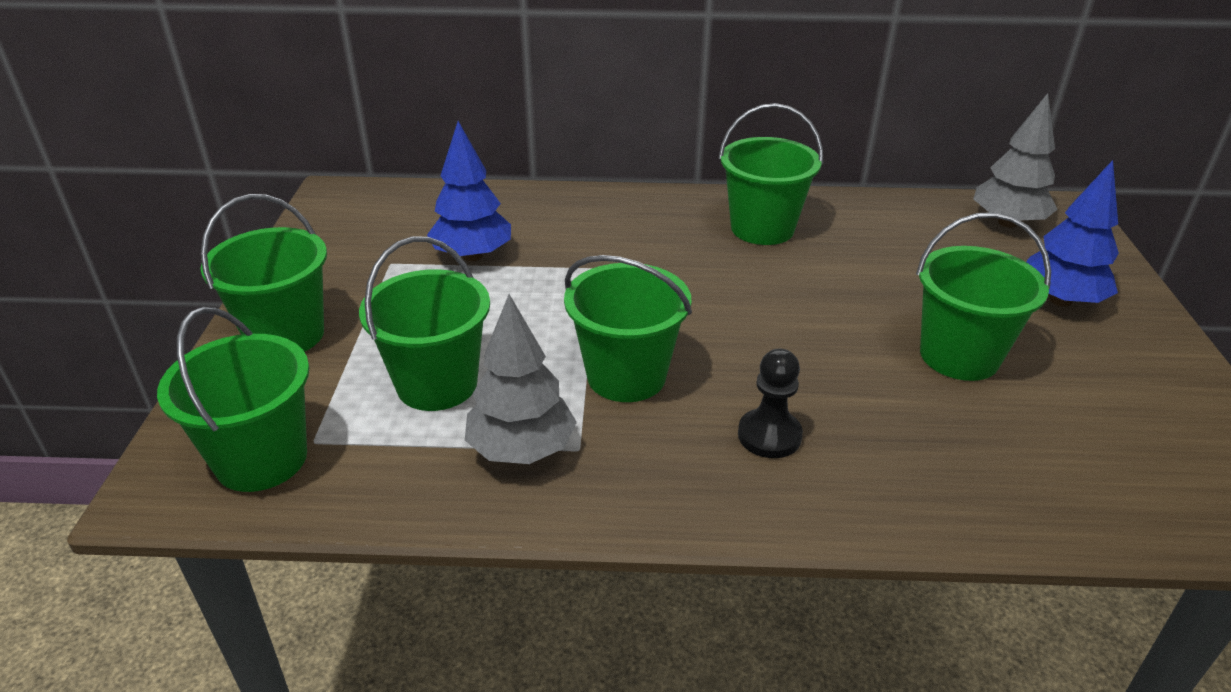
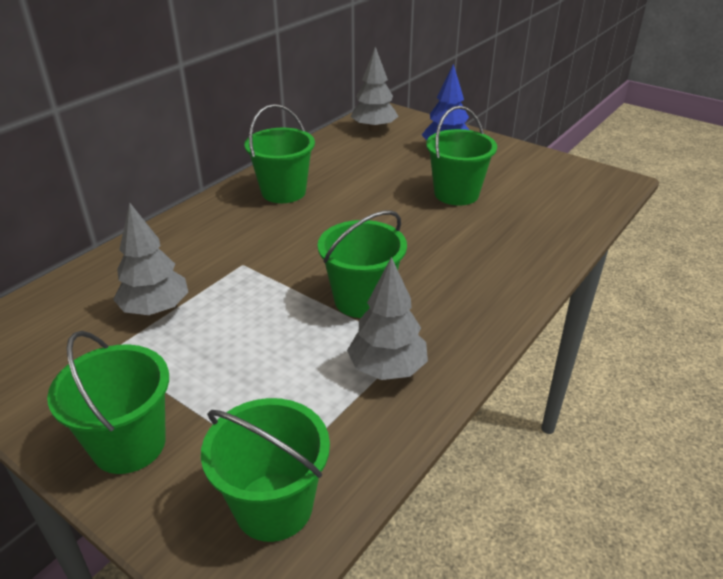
camera: 55 degrees left, 0 degrees up
green bucket [359,237,490,411] -> none
blue tree [427,121,511,261] -> grey tree [113,203,188,315]
black pawn [738,349,803,458] -> none

